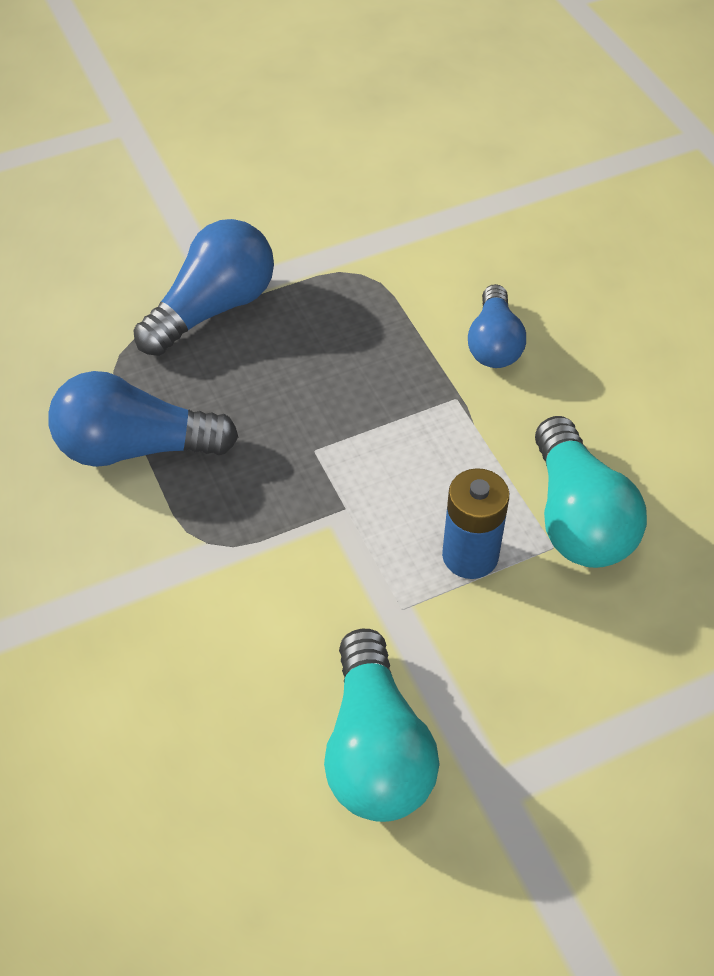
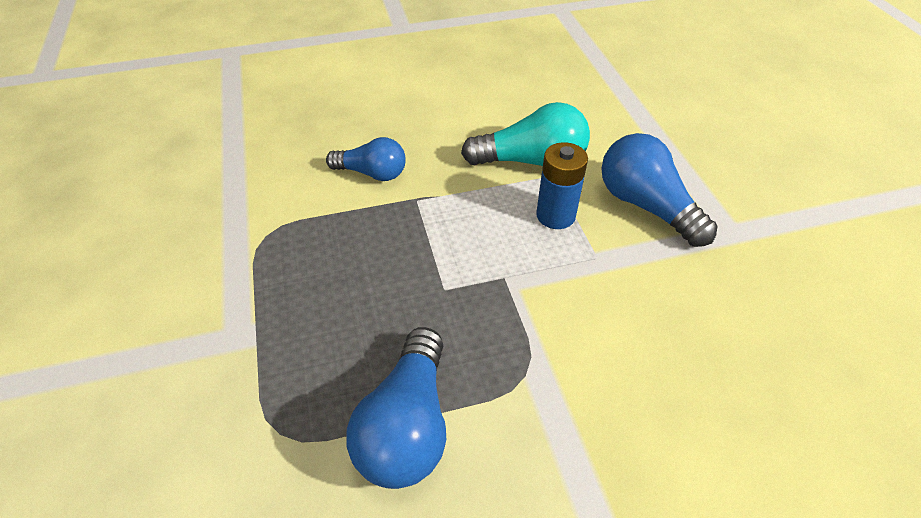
camera: 80 degrees left, 5 degrees down
blue light bulb [133,219,274,356] -> blue light bulb moved to [601,133,718,247]
turquoise light bulb [324,629,439,822] -> none

